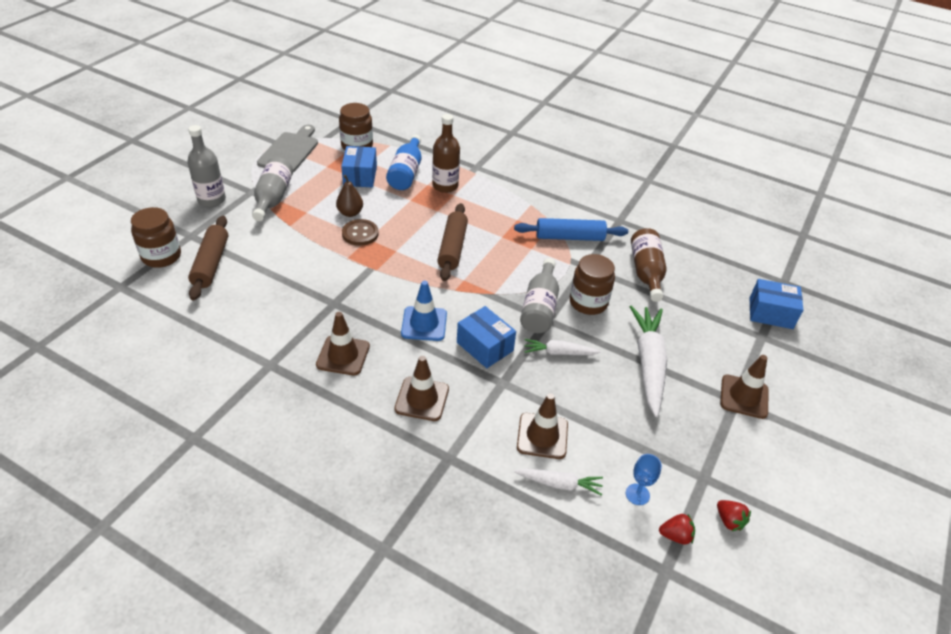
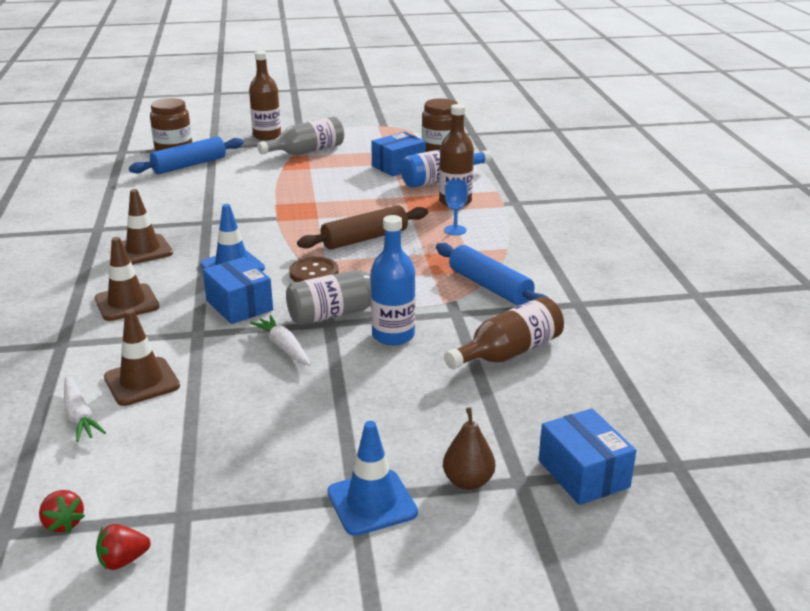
camera: 55 degrees right, 15 degrees down
grey bottle [187,125,226,207] -> brown bottle [249,51,281,140]
brown rolling pin [188,216,228,301] -> blue rolling pin [129,137,244,174]
grey cutting board [257,125,318,172] -> none
brown pear [336,175,363,217] -> brown pear moved to [443,407,495,490]
brown button [342,219,379,246] -> brown button moved to [289,257,339,282]
blue box [457,306,516,368] -> blue box turned 45 degrees counterclockwise [203,257,273,324]
brown jar [570,254,615,315] -> blue bottle [371,215,415,345]
blue goblet [626,454,662,505] -> blue goblet moved to [444,179,468,235]
white carrot [630,305,667,417] -> none
red strawberry [717,500,751,532] -> red strawberry turned 45 degrees clockwise [96,524,151,570]
brown traffic cone [720,355,768,419] -> blue traffic cone [327,421,418,536]

